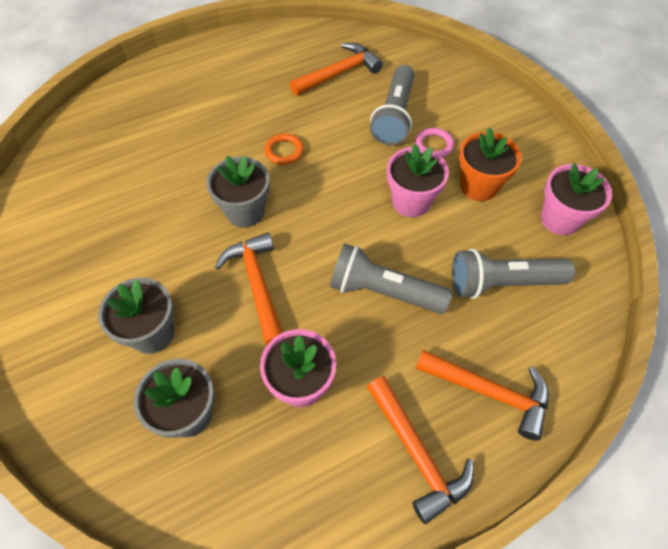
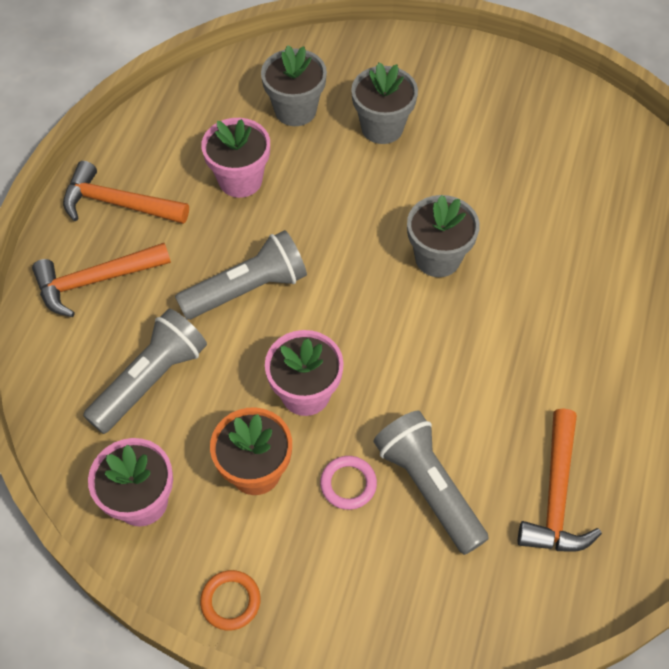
camera: 135 degrees right, 0 degrees up
orange hammer [215,233,283,345] -> none
orange ring [265,133,304,165] -> orange ring moved to [200,570,261,631]

